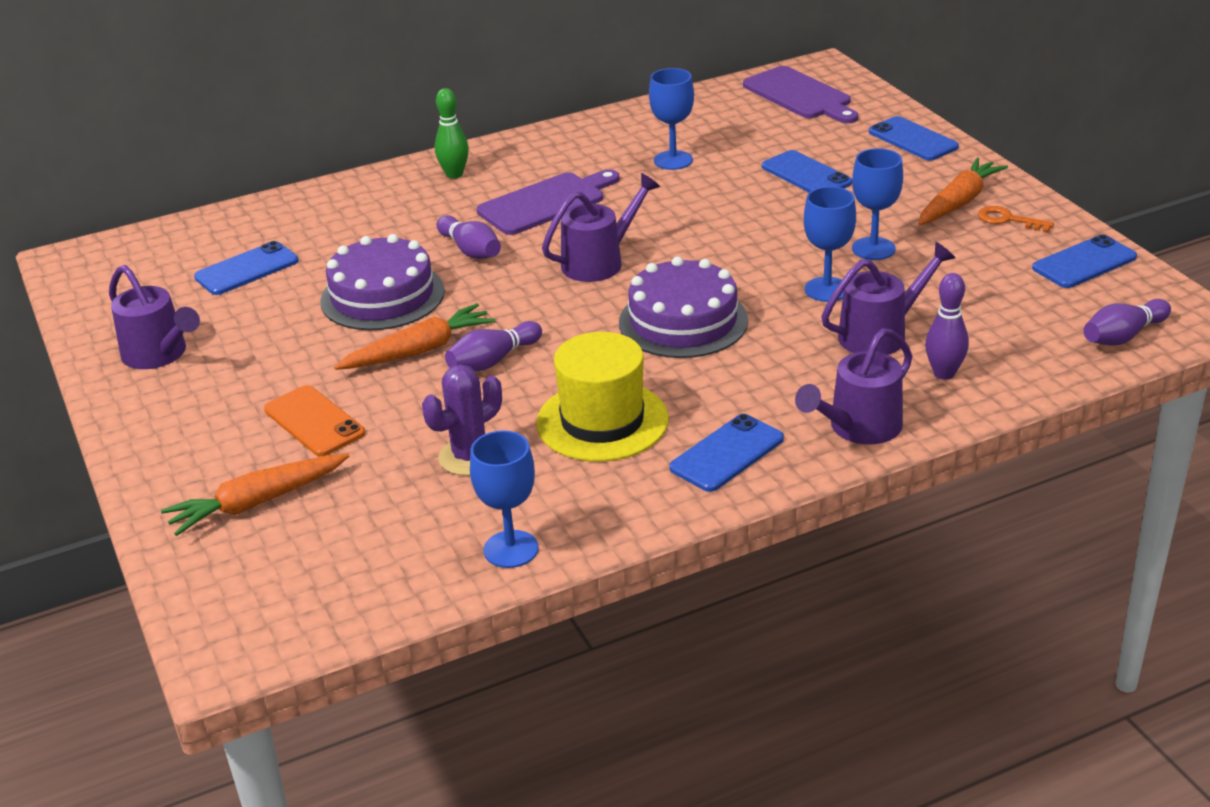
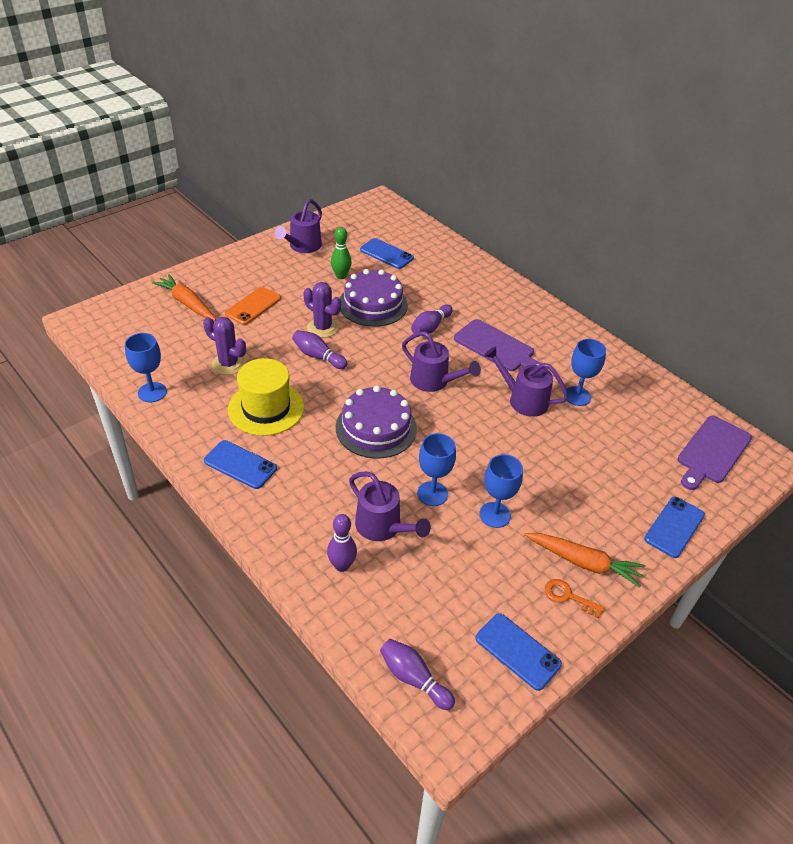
camera: 70 degrees right, 10 degrees up
orange carrot [334,303,496,370] -> purple cactus [303,282,341,338]
green bowling pin [435,88,469,179] -> green bowling pin moved to [331,227,351,279]
blue phone [762,150,852,192] -> none
purple watering can [795,328,912,444] -> purple watering can moved to [484,346,568,417]
orange key [978,206,1054,233] -> orange key turned 75 degrees counterclockwise [545,579,604,618]

